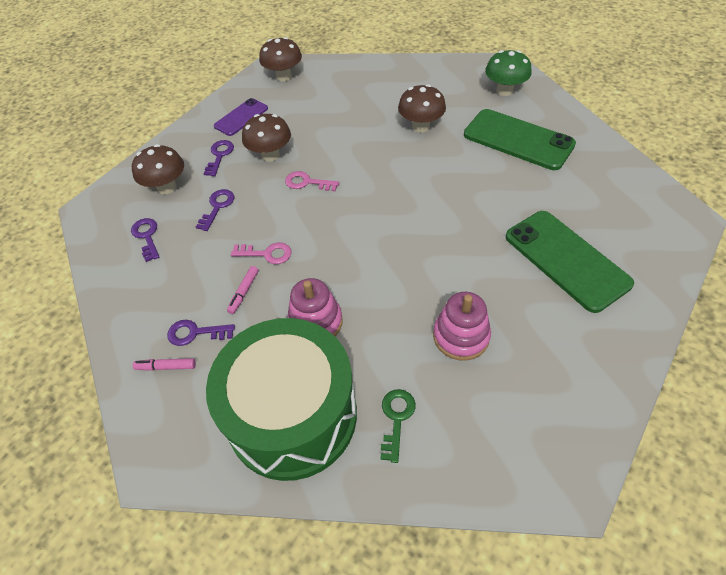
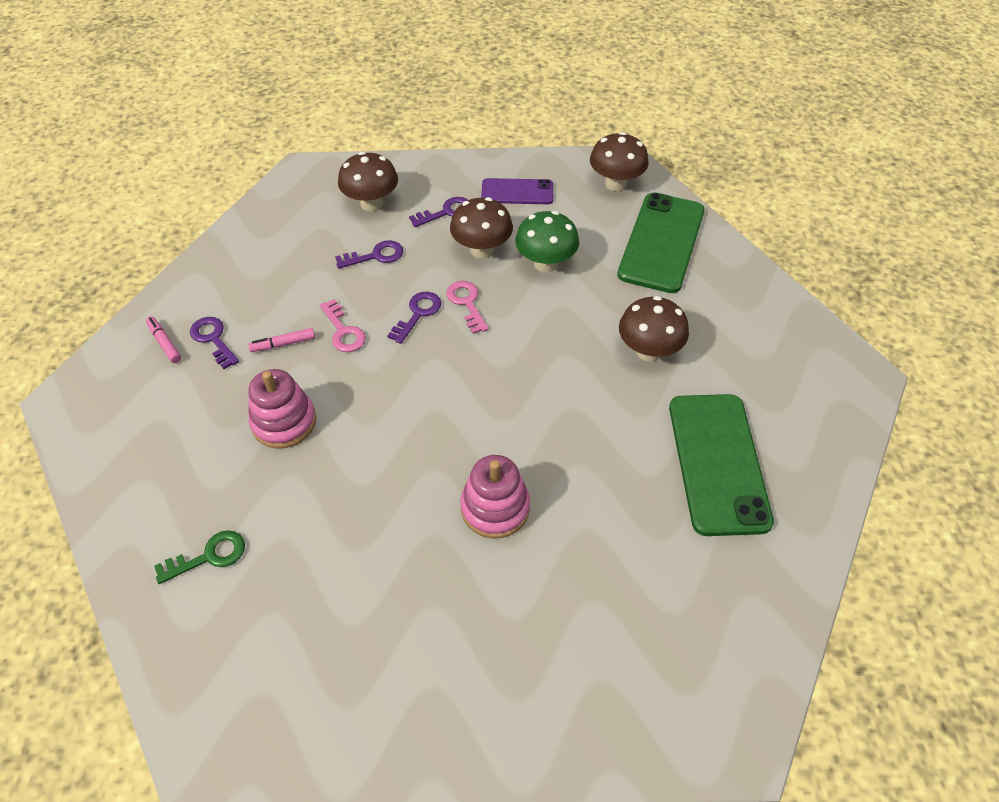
camera: 50 degrees right, 0 degrees up
purple key [131,218,159,262] -> purple key moved to [387,292,441,344]
green drum [206,318,357,481] -> none
pink stacking toy [433,292,491,361] -> pink stacking toy moved to [460,455,530,539]
green mushroom [485,50,532,96] -> green mushroom moved to [515,211,579,272]
green phone [505,211,634,313] -> green phone moved to [617,193,705,293]

